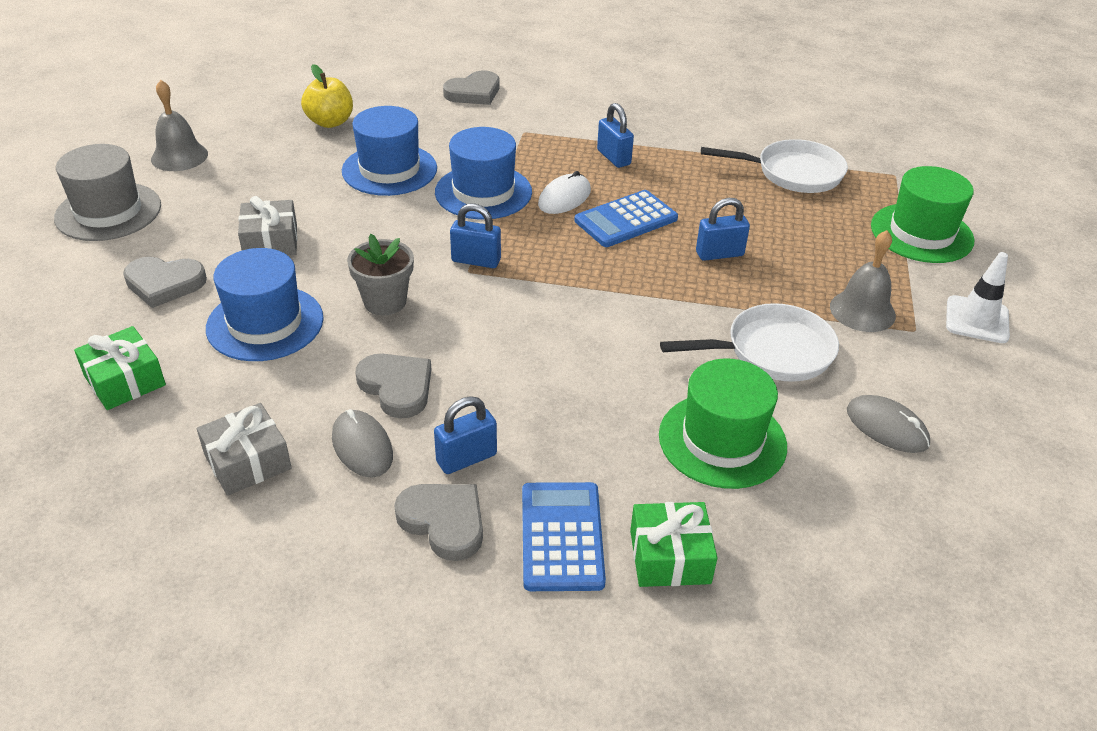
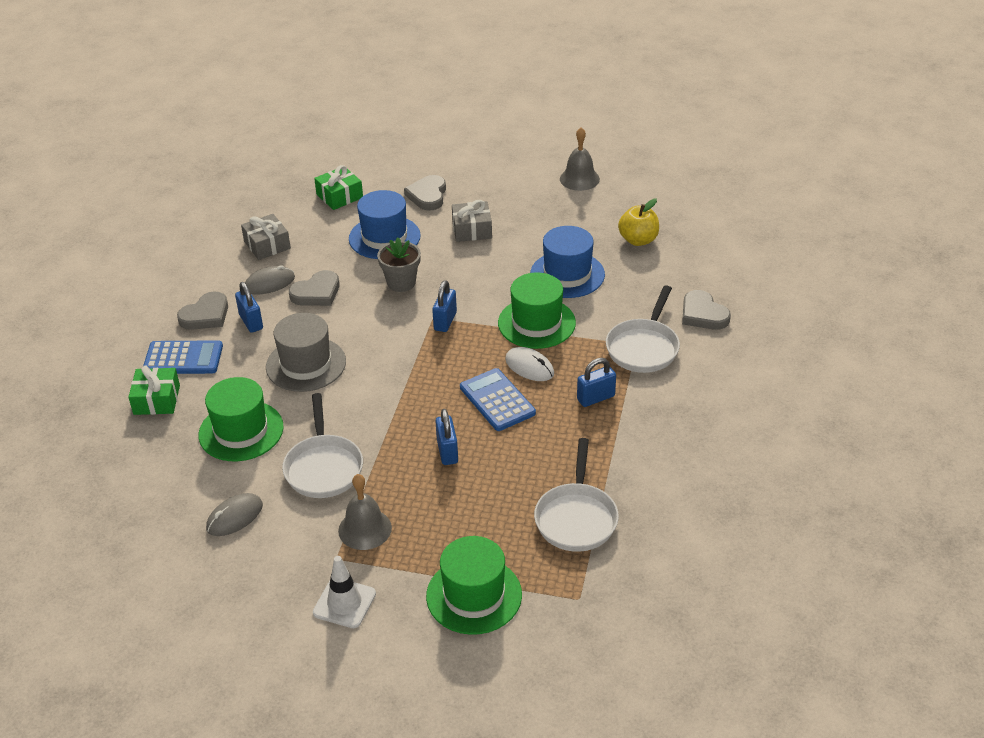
camera: 95 degrees right, 0 degrees up
grey hat [54,144,161,241] -> grey hat moved to [266,313,346,392]
blue hat [435,127,532,220] -> green hat [498,272,576,349]
none -> white pan [606,285,680,373]

